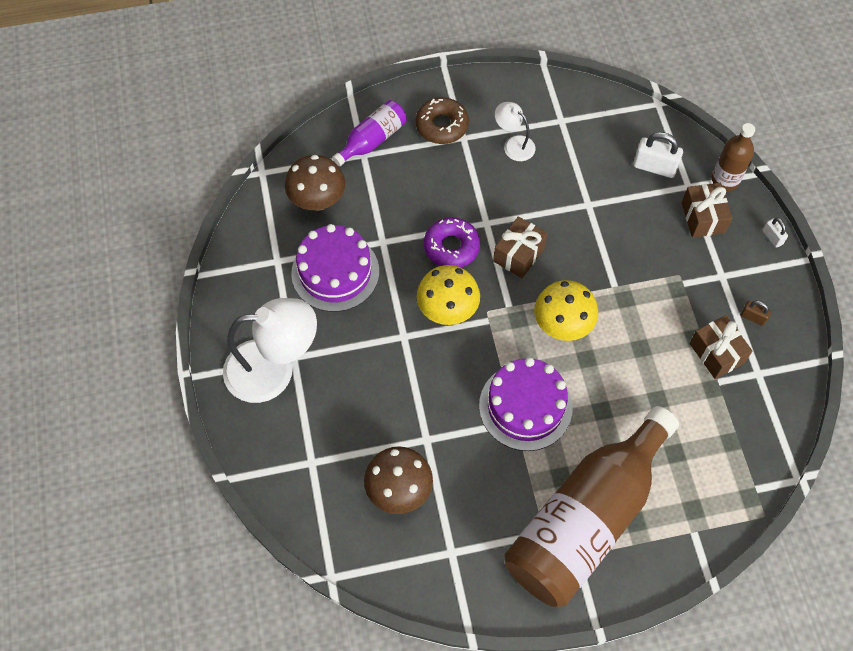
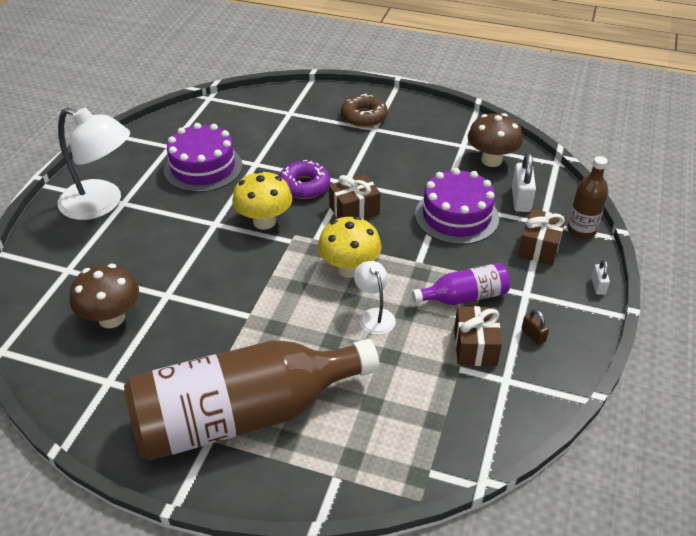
camera: 30 degrees right, 20 degrees down
brown mushroom [285,155,345,211] -> brown mushroom moved to [468,113,523,167]
purple bottle [332,100,407,166] -> purple bottle moved to [412,263,510,305]
purple cake [479,357,573,451] -> purple cake moved to [415,168,499,245]
white lamp [495,102,535,161] -> white lamp moved to [354,261,396,335]
white padlock [633,132,683,178] -> white padlock turned 45 degrees clockwise [512,153,536,212]

